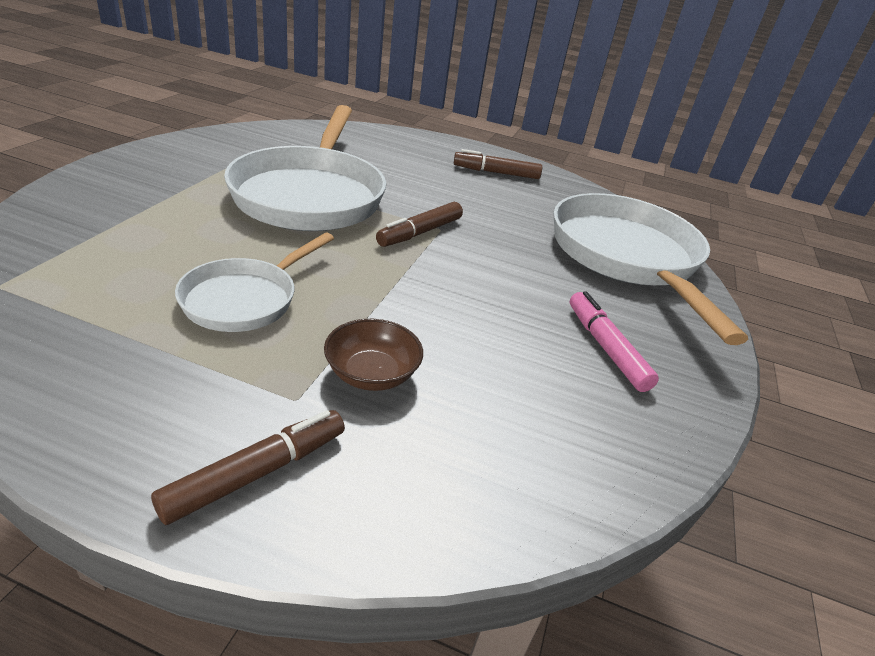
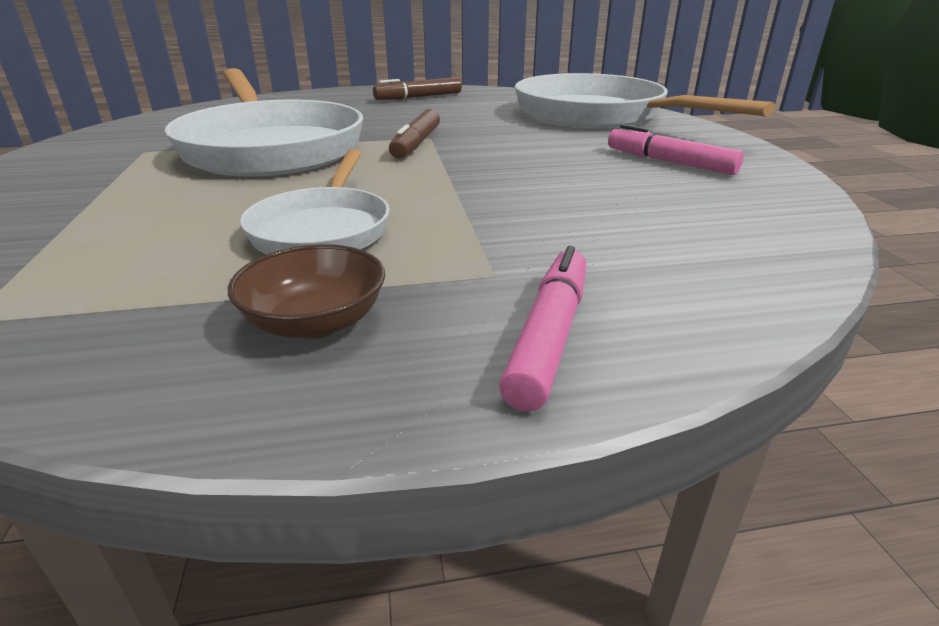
camera: 25 degrees left, 5 degrees down
brown marker [151,410,345,525] -> pink marker [499,246,586,411]
brown bowl [324,319,423,391] -> brown bowl moved to [228,244,385,339]

